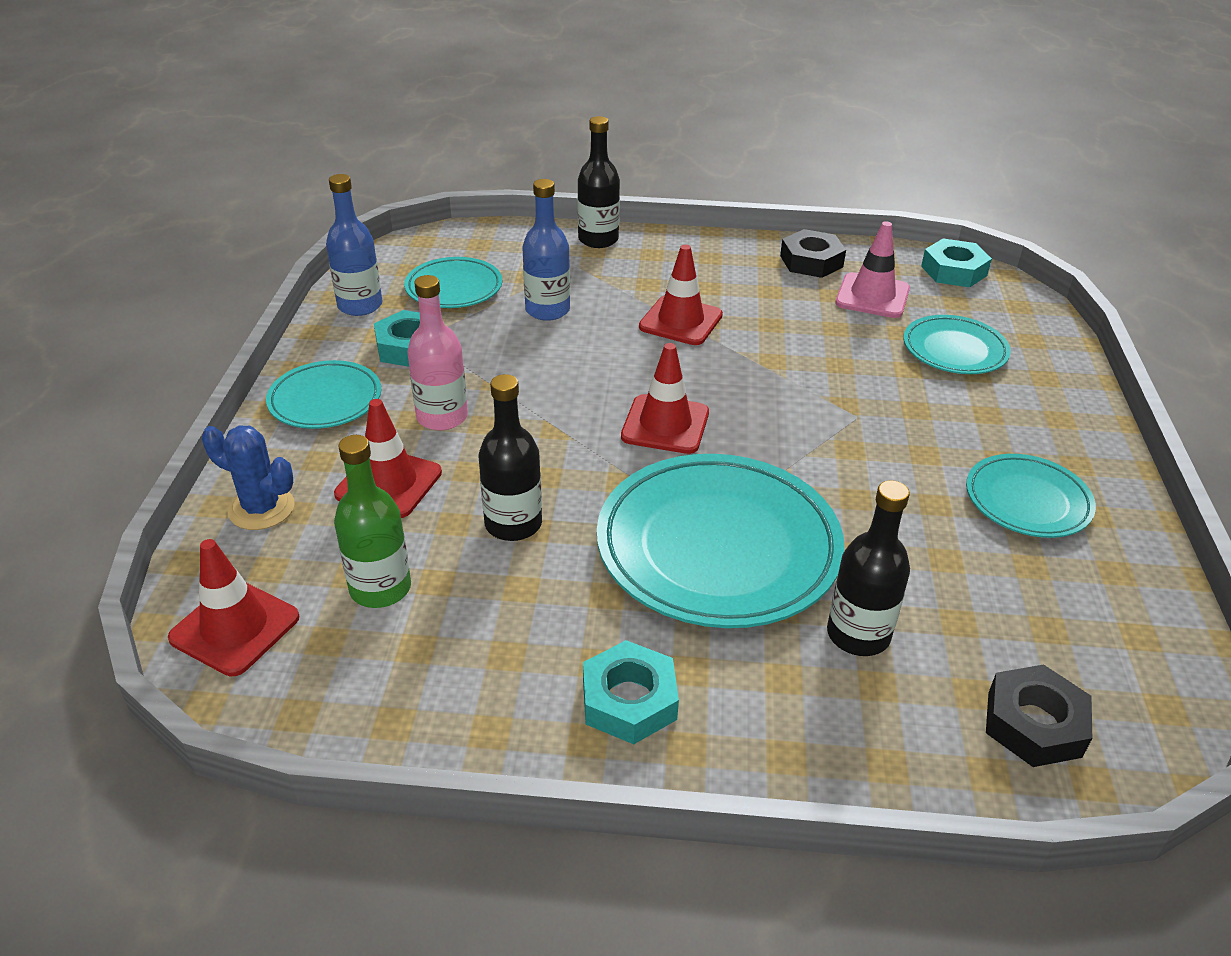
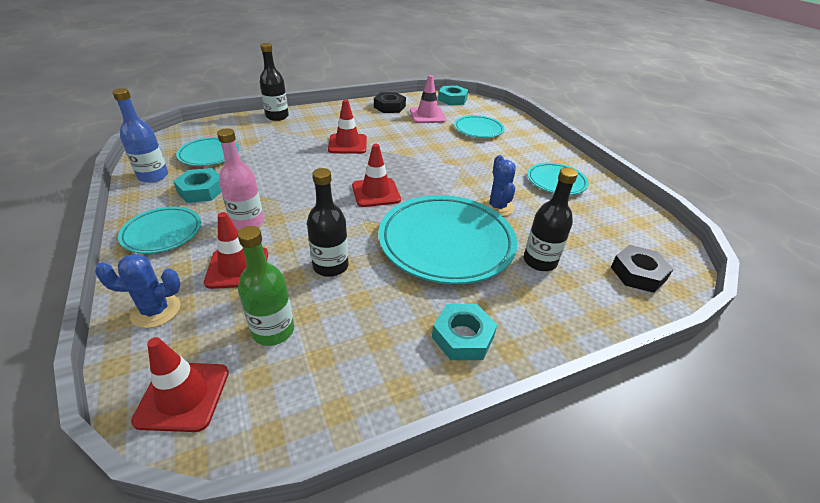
camera: 30 degrees left, 0 degrees up
blue bottle [522,179,570,321] -> none
none -> blue cactus [481,155,516,216]

